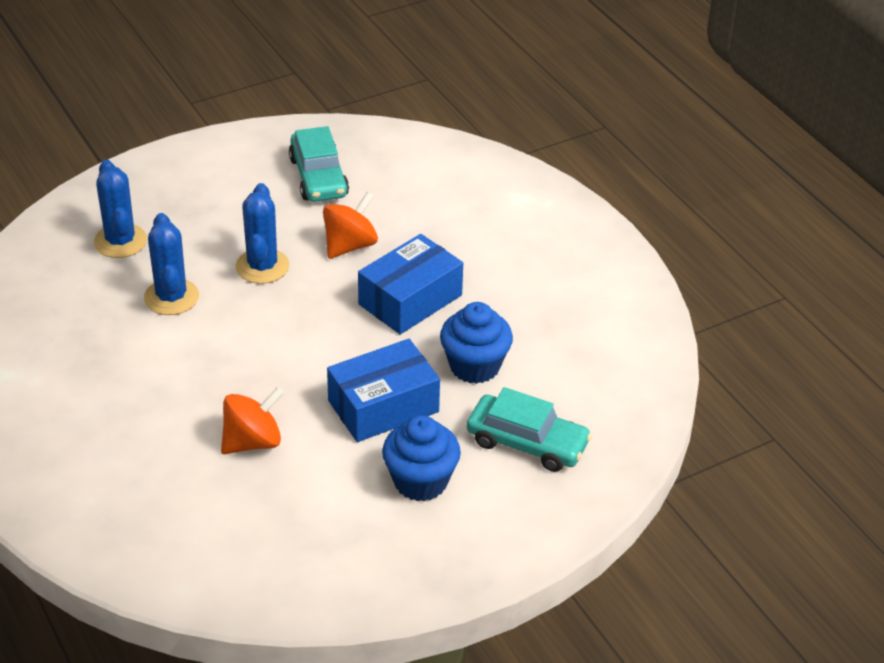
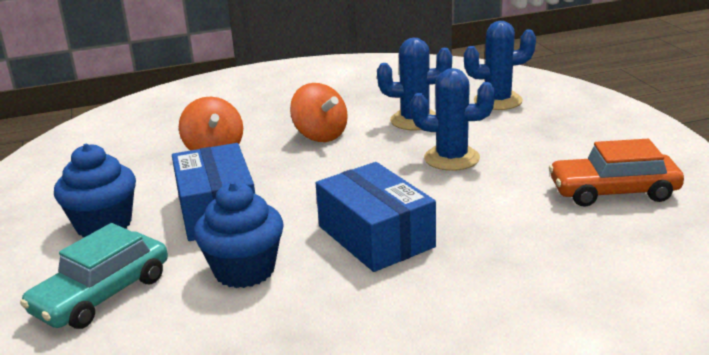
camera: 105 degrees right, 15 degrees down
turquoise car [289,126,349,202] -> orange car [549,139,684,207]
orange spinning top [323,192,378,259] -> orange spinning top moved to [290,83,348,142]

